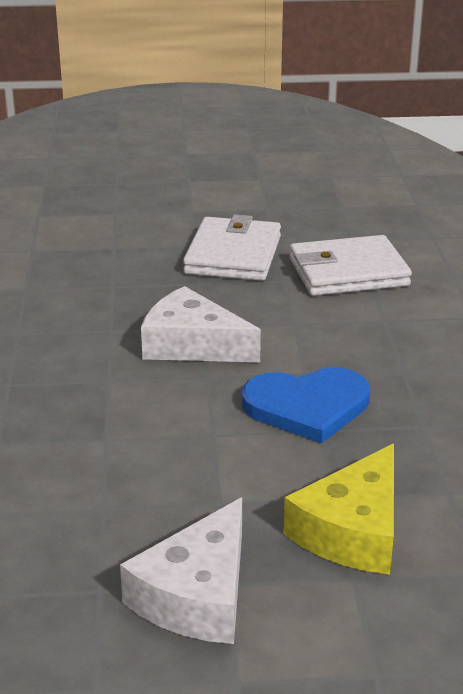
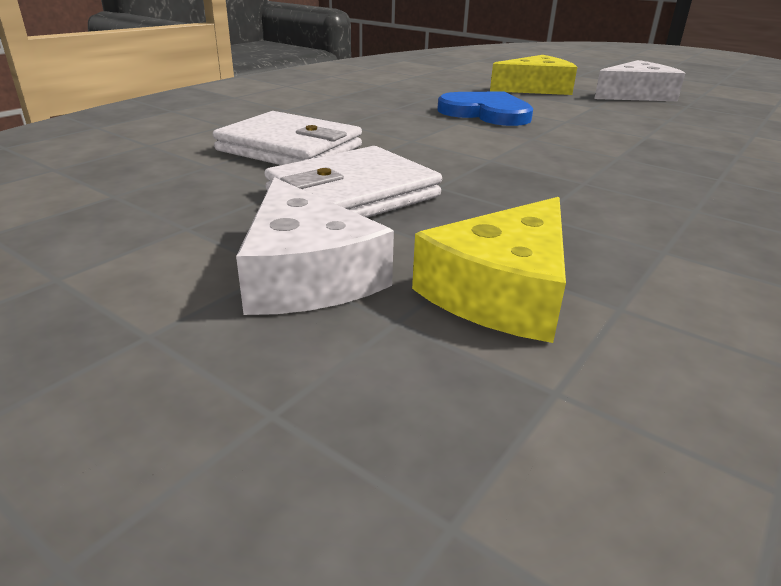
camera: 140 degrees left, 0 degrees up
white cheese [141,286,261,362] -> white cheese moved to [236,177,394,315]
none -> yellow cheese [412,197,566,343]

